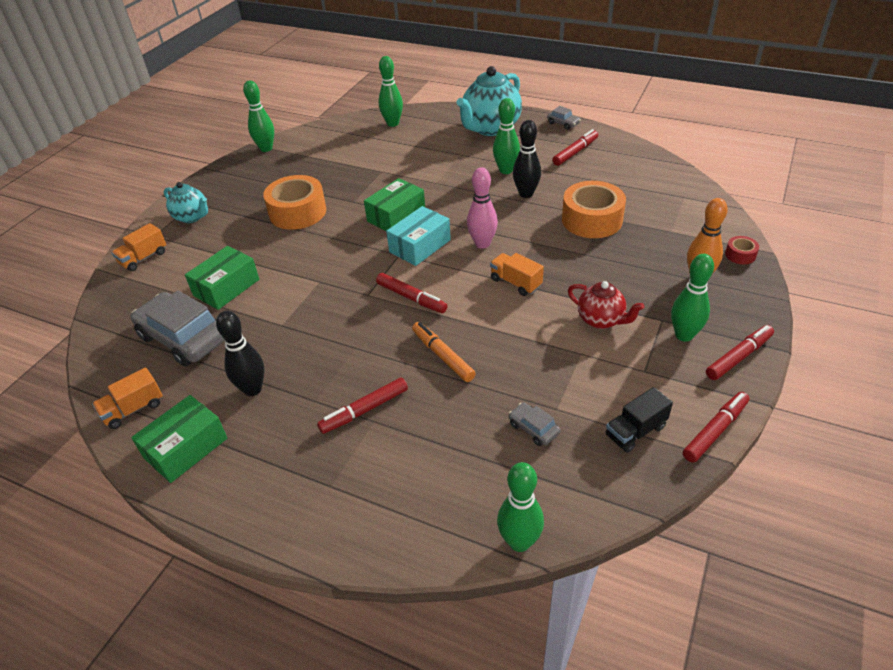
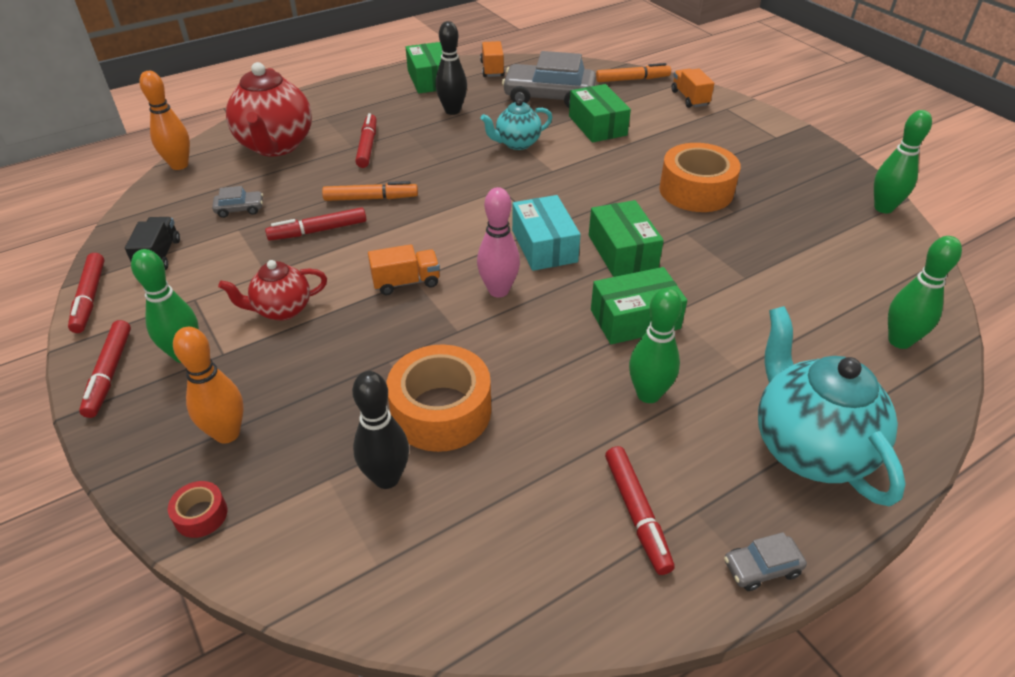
camera: 120 degrees right, 0 degrees up
grey car [131,291,225,367] -> grey car turned 150 degrees counterclockwise [502,51,596,108]
turquoise teapot [164,182,208,223] -> turquoise teapot moved to [481,99,553,150]
red marker [376,273,447,313] -> red marker moved to [265,207,366,241]
green bowling pin [497,462,544,552] -> orange bowling pin [140,71,190,170]
black bowling pin [513,120,541,198] -> black bowling pin moved to [352,371,409,489]
none -> red teapot [226,62,312,156]
none -> green box [591,267,687,344]
none -> orange marker [596,63,671,82]

